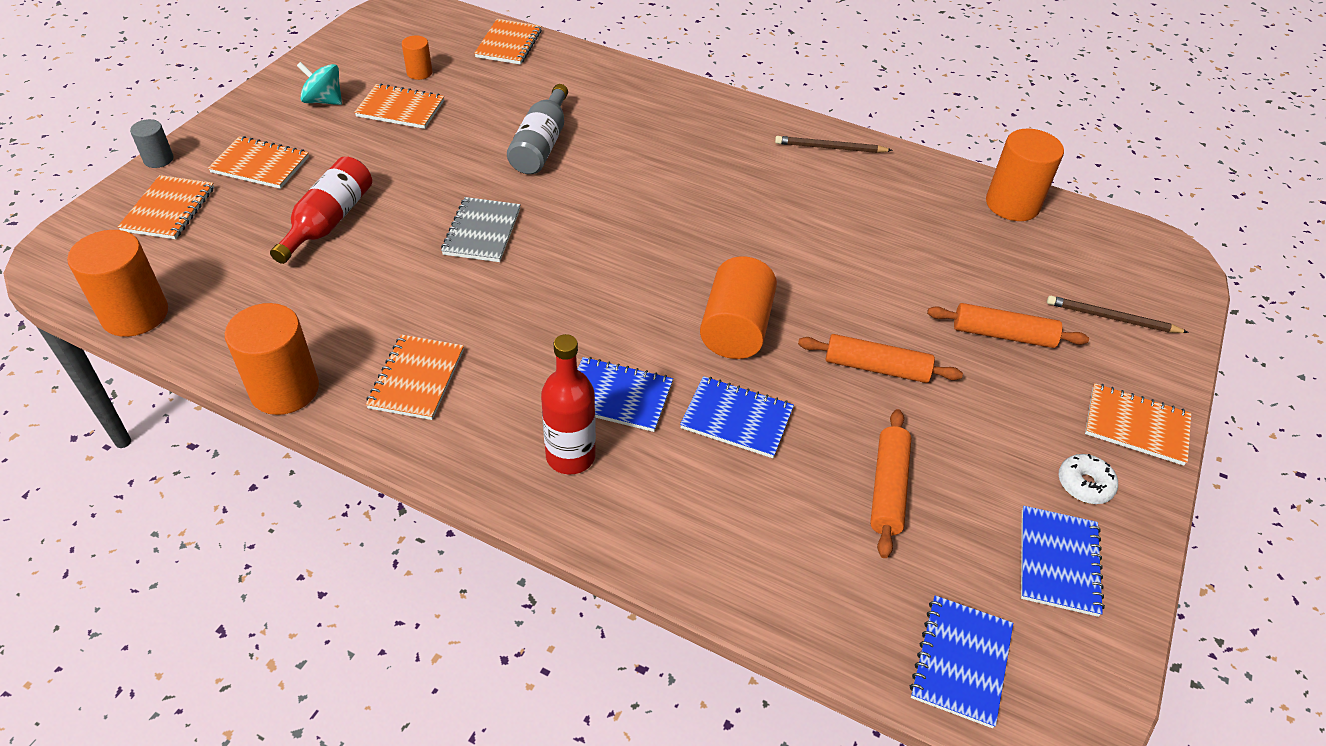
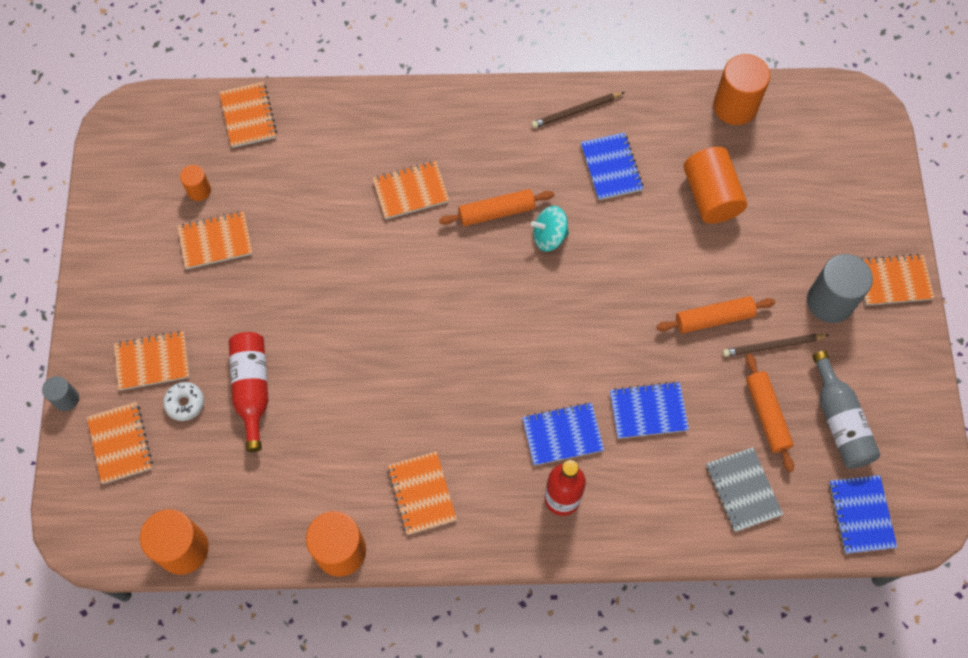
camera: 25 degrees left, 20 degrees up
turquoise spinning top [297,62,342,105] -> turquoise spinning top moved to [531,206,569,252]
grey notebook [441,197,521,262] -> grey notebook moved to [706,447,783,532]
grey bottle [507,84,568,174] -> grey bottle moved to [812,351,880,469]
orange cylinder [700,256,777,359] -> orange cylinder moved to [683,147,747,224]
orange rolling pin [927,303,1089,348] -> orange rolling pin moved to [439,189,554,226]
blue notebook [1021,506,1105,617] -> blue notebook moved to [581,132,643,200]
brown pencil [1047,296,1189,333] -> brown pencil moved to [722,334,829,357]
white donut [1059,454,1118,504] -> white donut moved to [163,382,204,421]
none -> orange notebook [372,161,449,219]
none -> grey cylinder [807,254,873,323]

